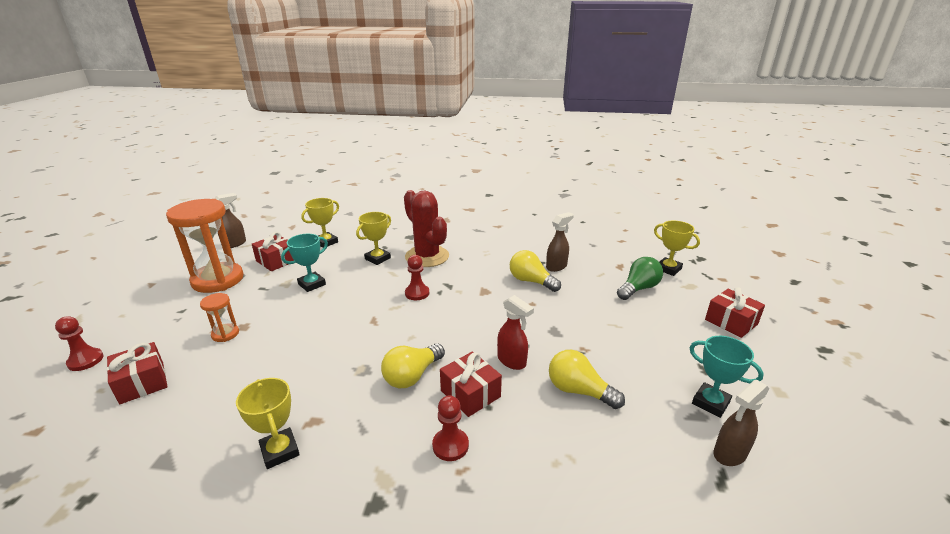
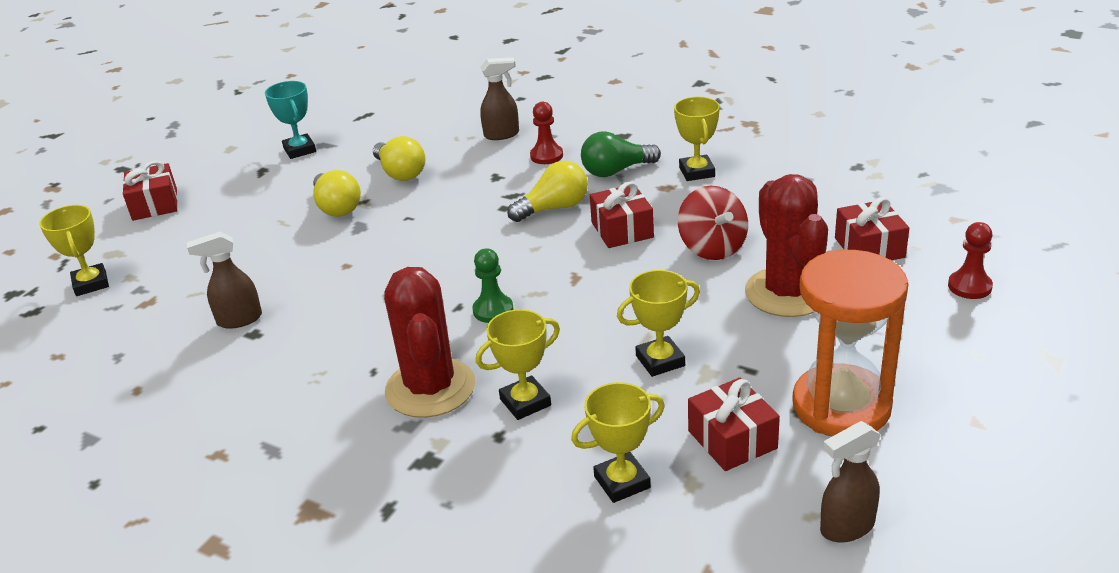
camera: 155 degrees left, 5 degrees up
orange hourglass [200,293,239,342] -> red cactus [745,174,828,317]
turquoise trophy [281,234,328,292] -> yellow trophy [617,270,700,377]
red pawn [405,255,429,300] -> green pawn [472,248,513,323]
red gift [440,351,502,417] -> red gift moved to [590,182,654,248]
red spray bottle [497,295,534,370] -> none
yellow light bulb [510,250,561,292] -> yellow light bulb moved to [313,170,361,217]
green light bulb [617,257,663,300] -> green light bulb moved to [581,131,661,177]
brown spray bottle [714,380,769,466] -> brown spray bottle moved to [480,57,519,140]
none -> red spinning top [678,186,748,260]

